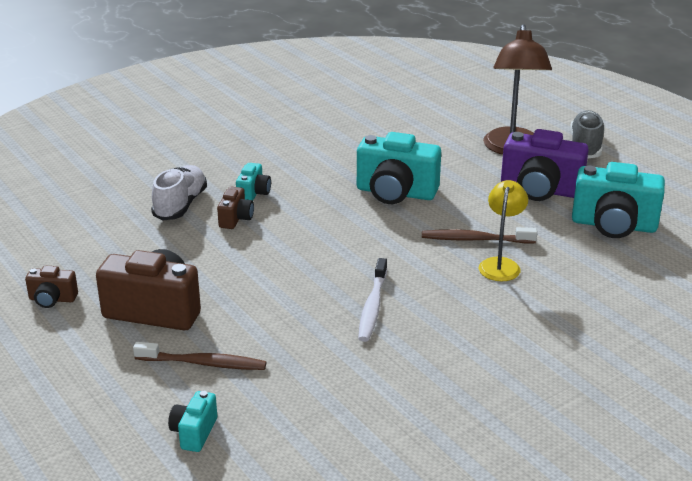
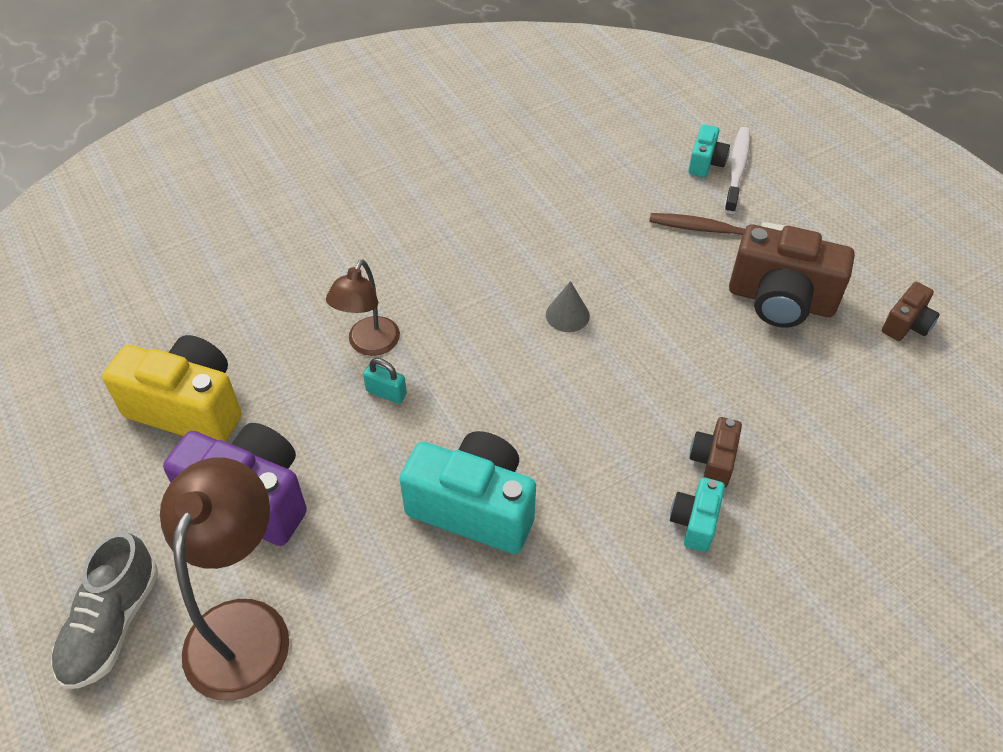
camera: 175 degrees left, 20 degrees up
brown camera [25,266,78,308] -> brown camera turned 120 degrees clockwise [882,282,939,341]
white shoe [151,165,207,221] -> none
white toothbrush [358,258,387,342] -> white toothbrush moved to [724,127,750,214]
brown toothbrush [422,227,537,243] -> turquoise padlock [363,358,407,404]
yellow lamp [479,180,528,281] -> brown lamp [326,260,400,356]
turquoise camera [572,162,665,238] -> yellow camera [102,335,242,442]
none -> grey cone [546,281,590,332]

